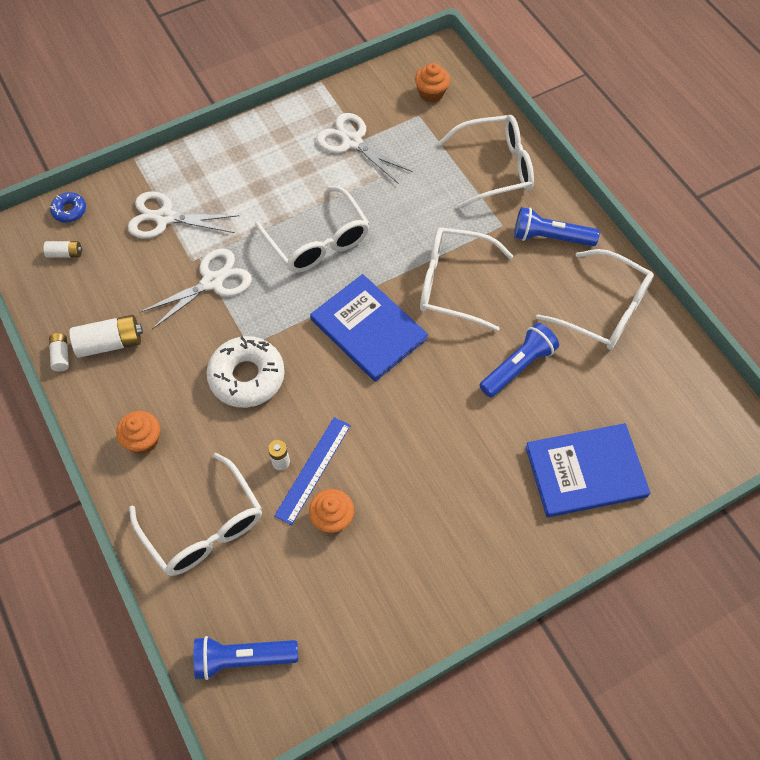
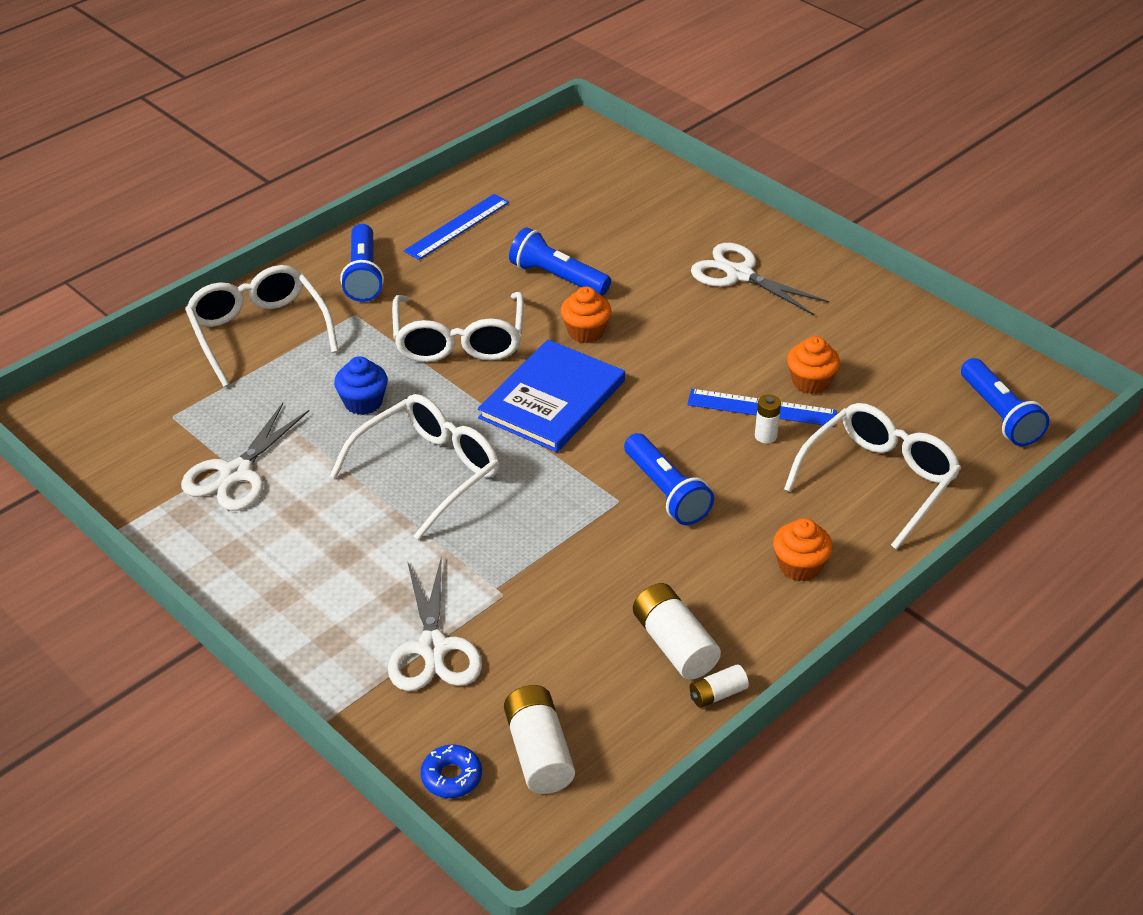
camera: 105 degrees left, 20 degrees down
white battery [44,241,82,258] -> white battery [504,685,575,794], size x1.80
white scissors [140,248,252,329] -> white scissors moved to [691,243,829,315]
white donut [206,336,285,408] -> blue flashlight [624,433,714,525]
orange cupcake [415,63,450,102] -> orange cupcake moved to [561,287,612,343]
blue book [525,423,651,517] -> none
white glasses [536,249,654,350] -> blue ruler [404,194,509,260]
none -> blue cupcake [334,356,388,415]

